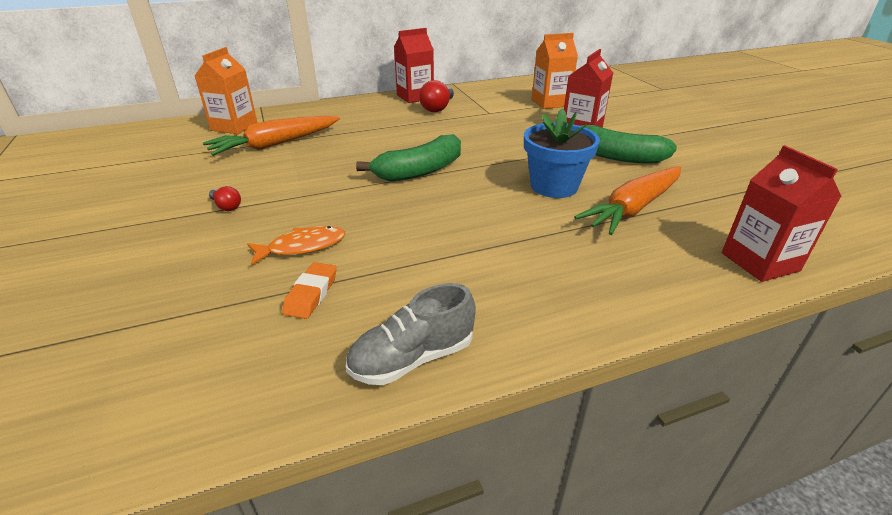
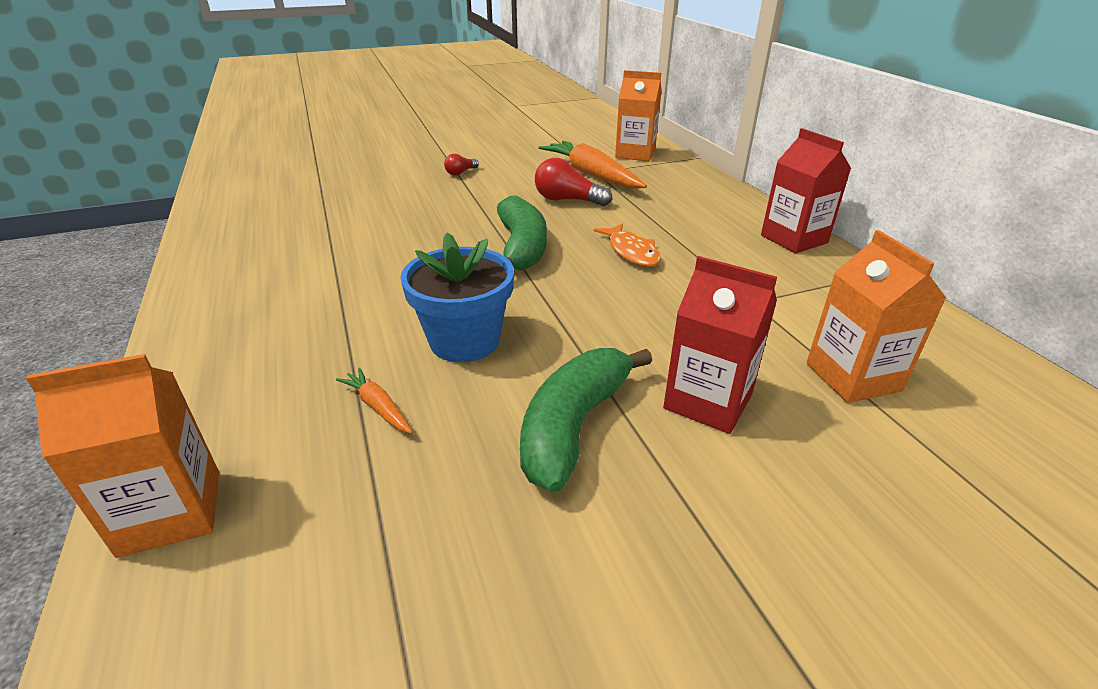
camera: 90 degrees right, 0 degrees up
orange fish [247,226,345,265] -> orange fish moved to [594,223,661,267]
orange eraser [282,262,337,319] -> none
grey shoe [346,283,476,385] -> none
green banana [356,134,461,181] -> green banana turned 150 degrees counterclockwise [497,195,547,271]
red light bulb [419,80,454,112] -> red light bulb moved to [535,158,612,206]
orange carrot [574,166,681,235] -> orange carrot [336,368,413,434], size x0.45
red carton [722,145,842,282] -> orange carton [26,354,219,558]

